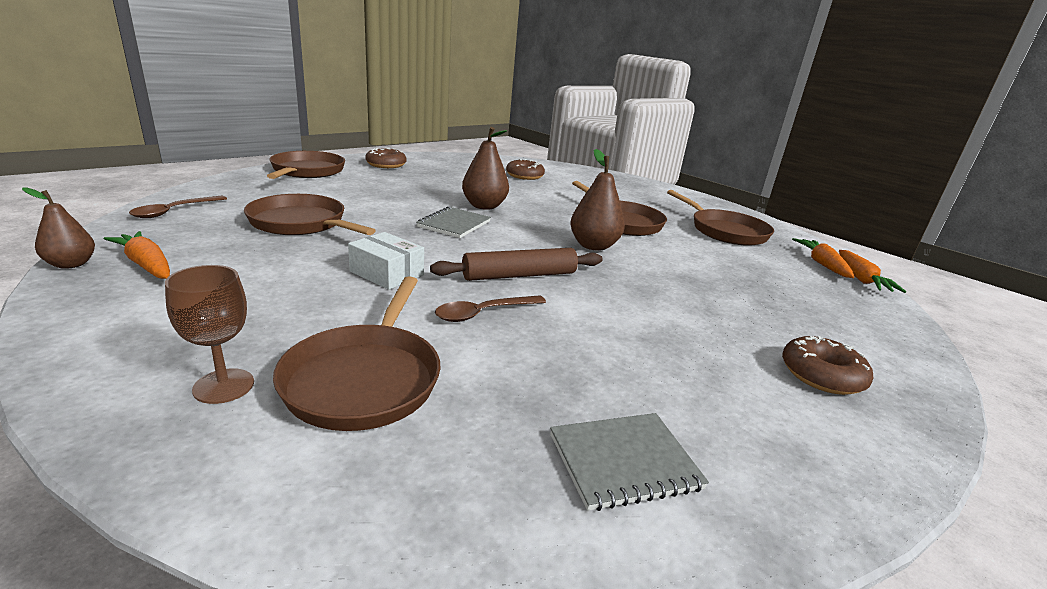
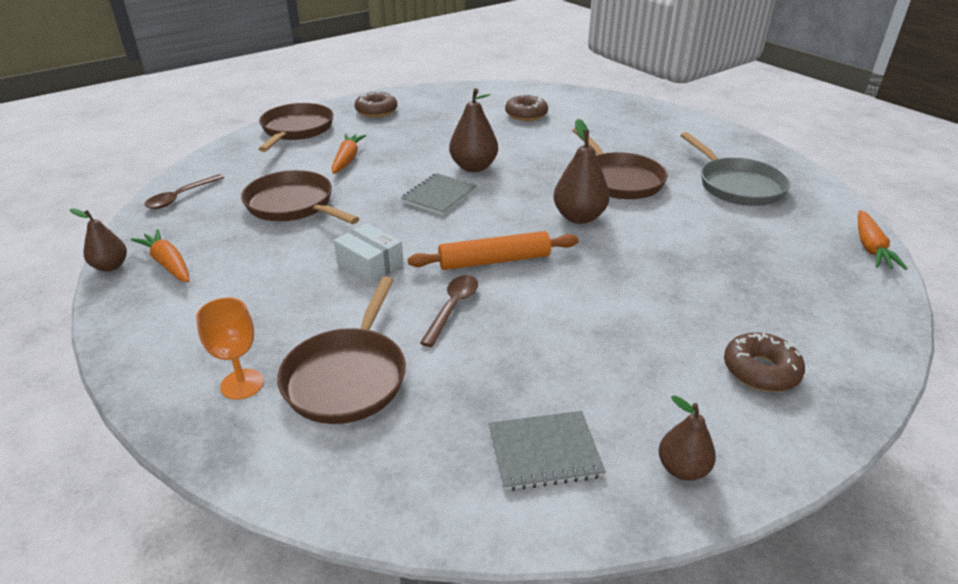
camera: 10 degrees right, 10 degrees up
brown goblet [165,265,254,404] -> orange goblet [196,298,264,400]
brown rolling pin [430,248,603,281] -> orange rolling pin [408,231,579,270]
brown spoon [435,295,546,322] -> brown spoon turned 135 degrees clockwise [420,275,478,347]
brown pan [667,190,774,246] -> grey pan [681,132,790,206]
orange carrot [792,238,854,278] -> orange carrot moved to [331,134,366,174]
none -> brown pear [659,395,716,481]

